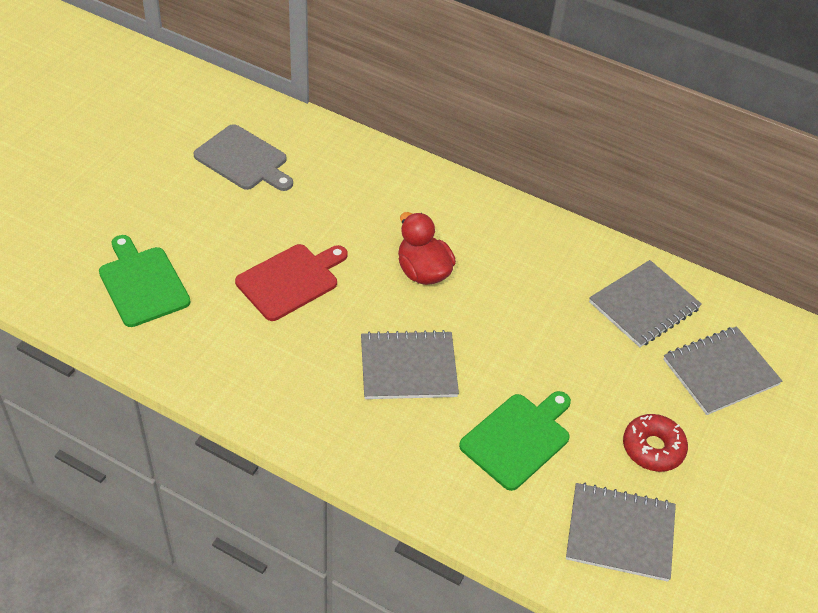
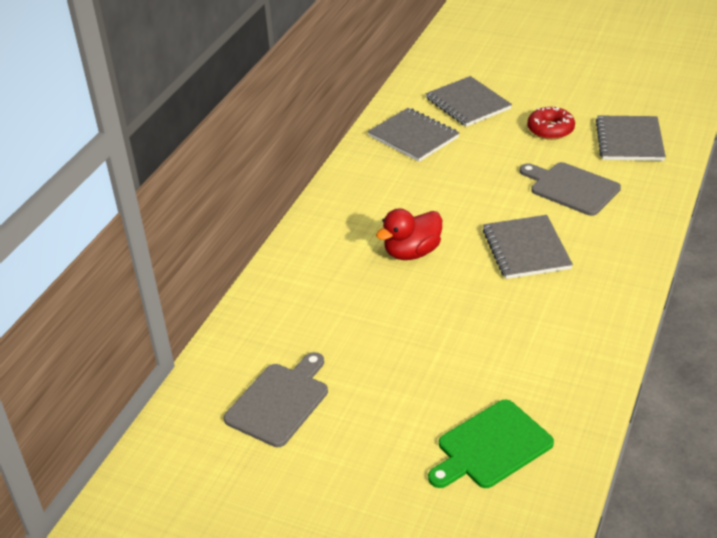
camera: 90 degrees left, 10 degrees down
red cutting board [235,244,348,321] -> none
green cutting board [459,391,571,491] -> grey cutting board [520,162,621,216]

